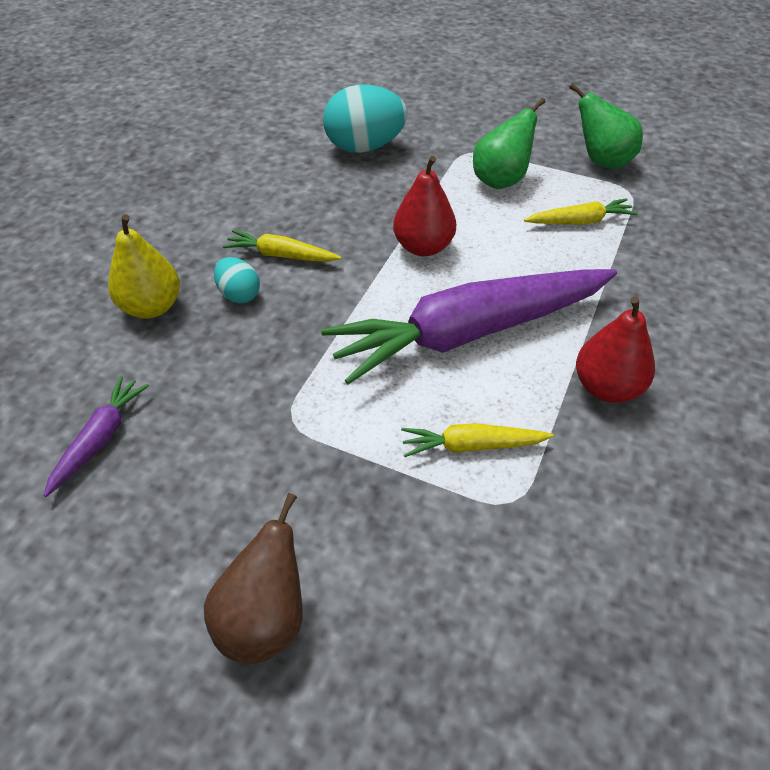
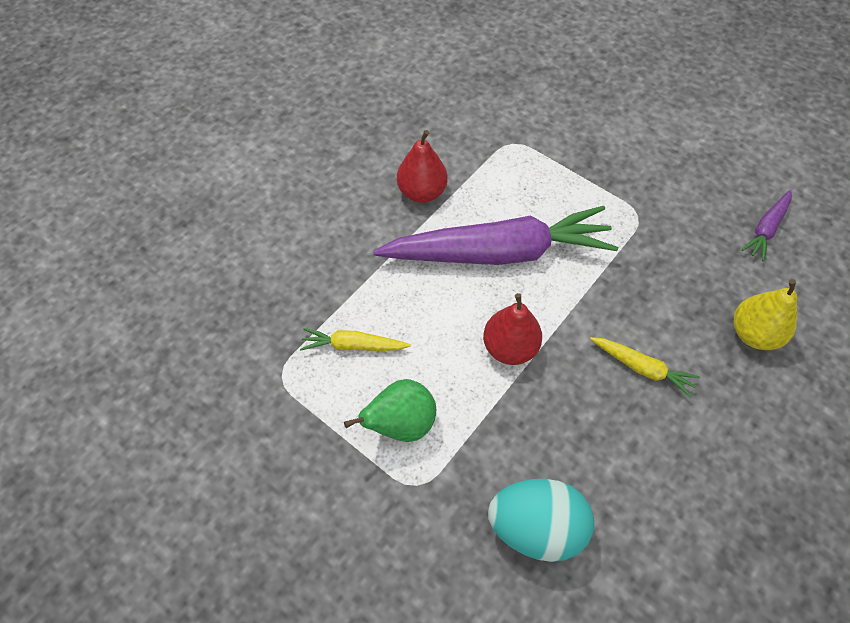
camera: 165 degrees left, 10 degrees up
brown pear [204,493,303,664] -> none
turquoise egg [214,257,260,304] -> none
yellow carrot [401,423,553,457] -> none
green pear [569,83,643,169] -> none

